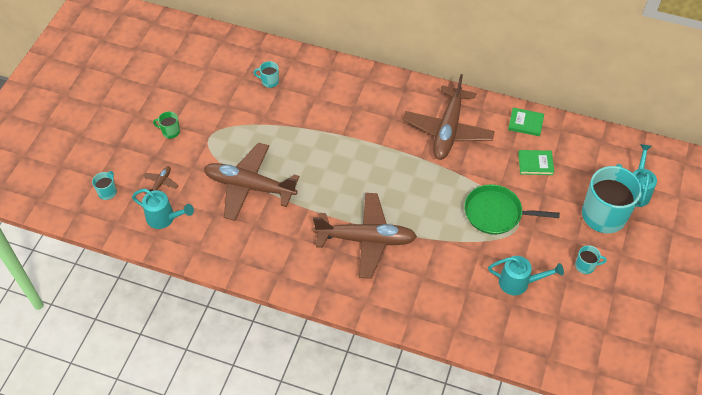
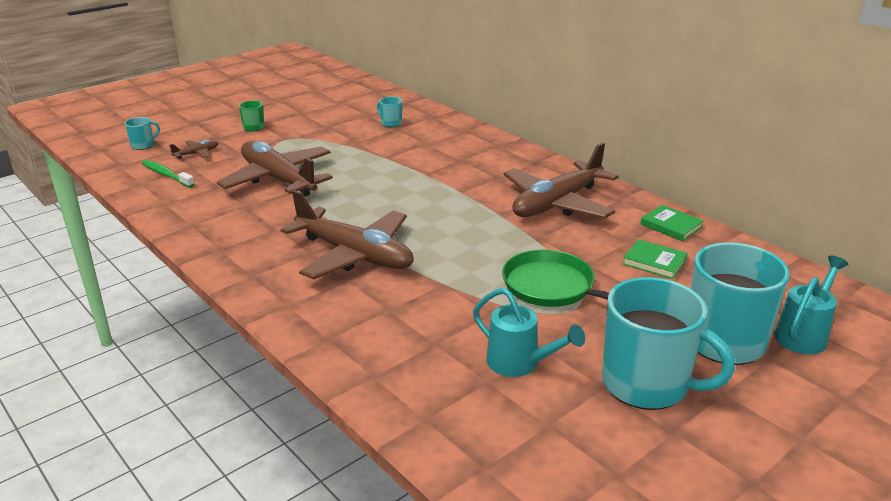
camera: 30 degrees right, 25 degrees down
turquoise watering can [132,189,194,229] -> green toothbrush [142,160,195,188]
turquoise mug [575,245,607,274] -> turquoise mug [602,277,735,410], size x2.35

